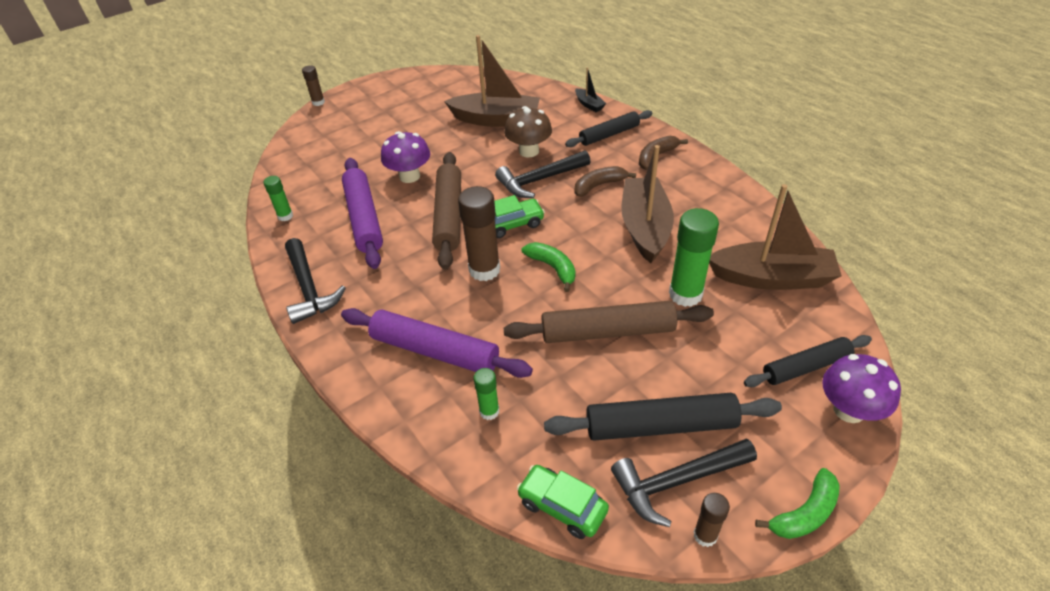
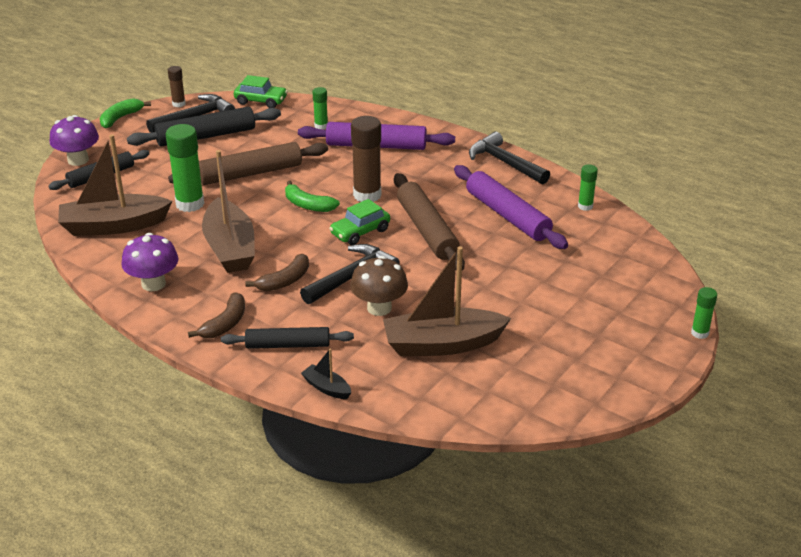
camera: 160 degrees right, 10 degrees down
brown glue stick [302,65,325,106] -> green glue stick [691,287,717,339]
purple mushroom [381,131,430,183] -> purple mushroom moved to [121,233,179,291]
black rolling pin [565,110,653,147] -> black rolling pin turned 45 degrees clockwise [221,327,354,349]

